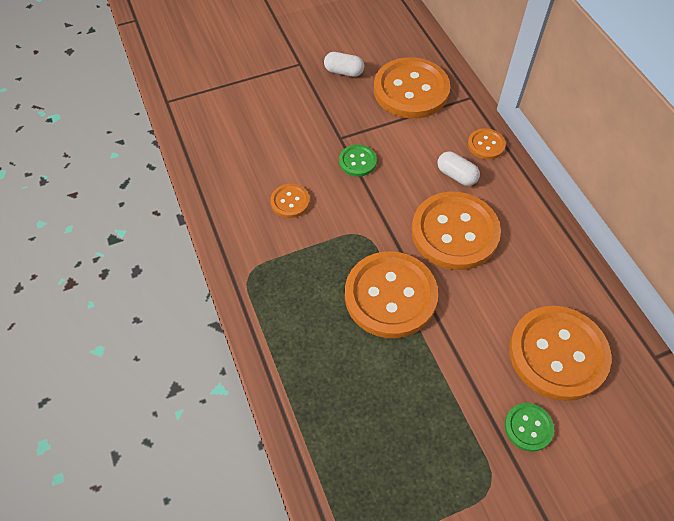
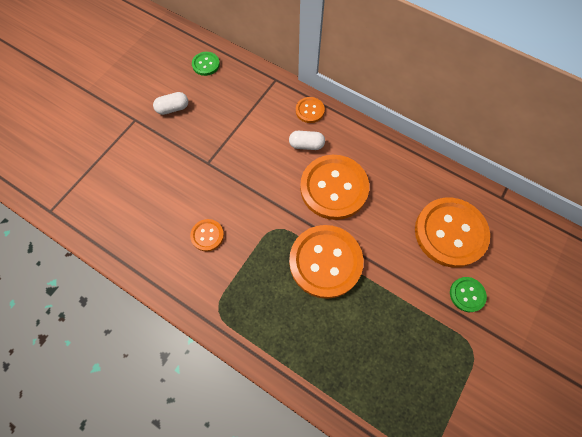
camera: 35 degrees left, 10 degrees up
green button [339,145,377,177] -> green button moved to [192,52,220,76]
orange button [374,57,450,119] -> none

